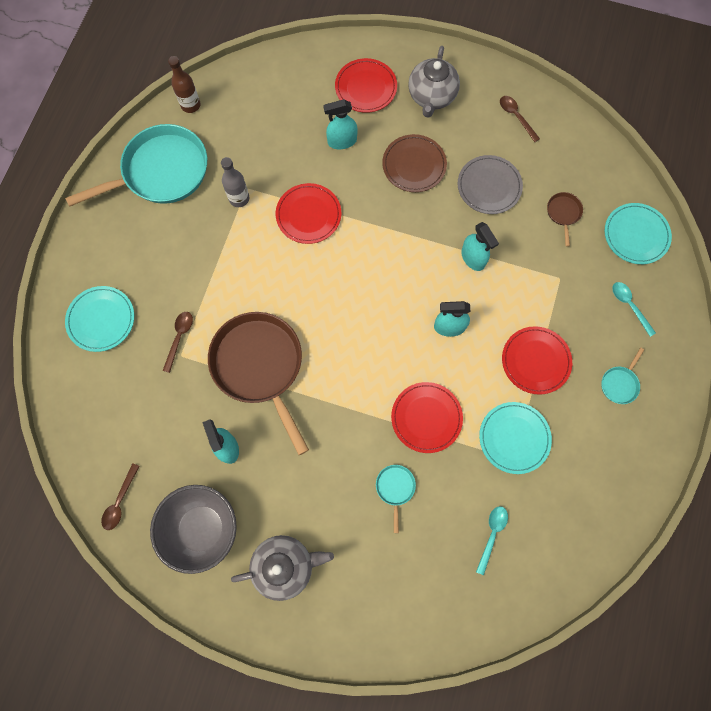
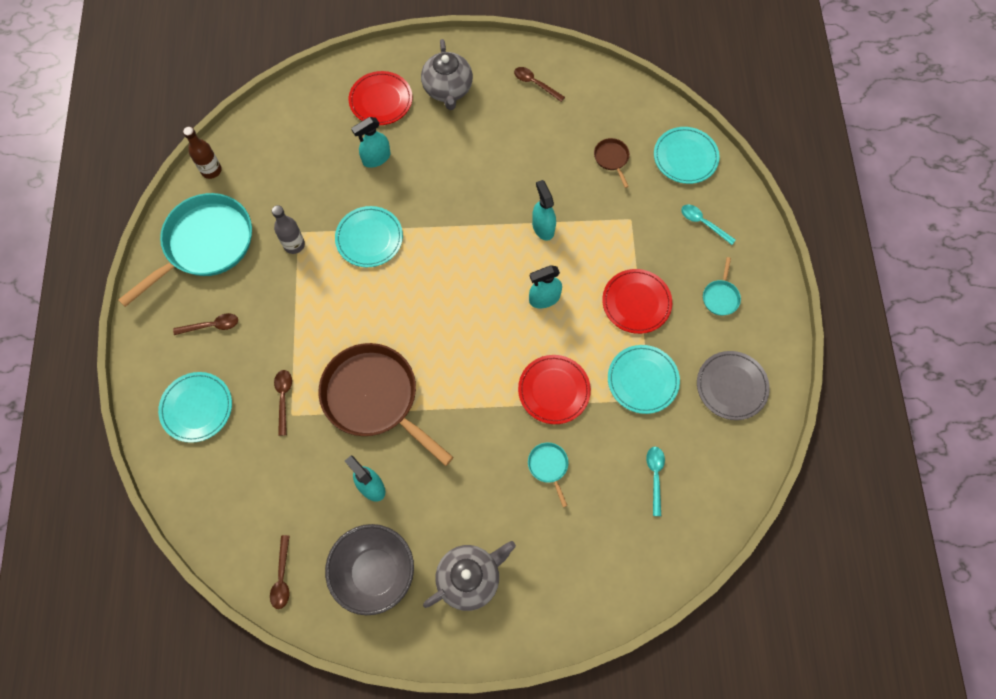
camera: 20 degrees left, 5 degrees down
red plate [276,183,341,244] -> turquoise plate [335,206,403,267]
brown plate [382,134,447,192] -> none
grey plate [458,155,523,214] -> grey plate moved to [697,351,770,420]
turquoise spray bottle [461,222,499,271] -> turquoise spray bottle turned 150 degrees counterclockwise [532,180,556,240]
none -> brown spoon [173,313,238,335]

